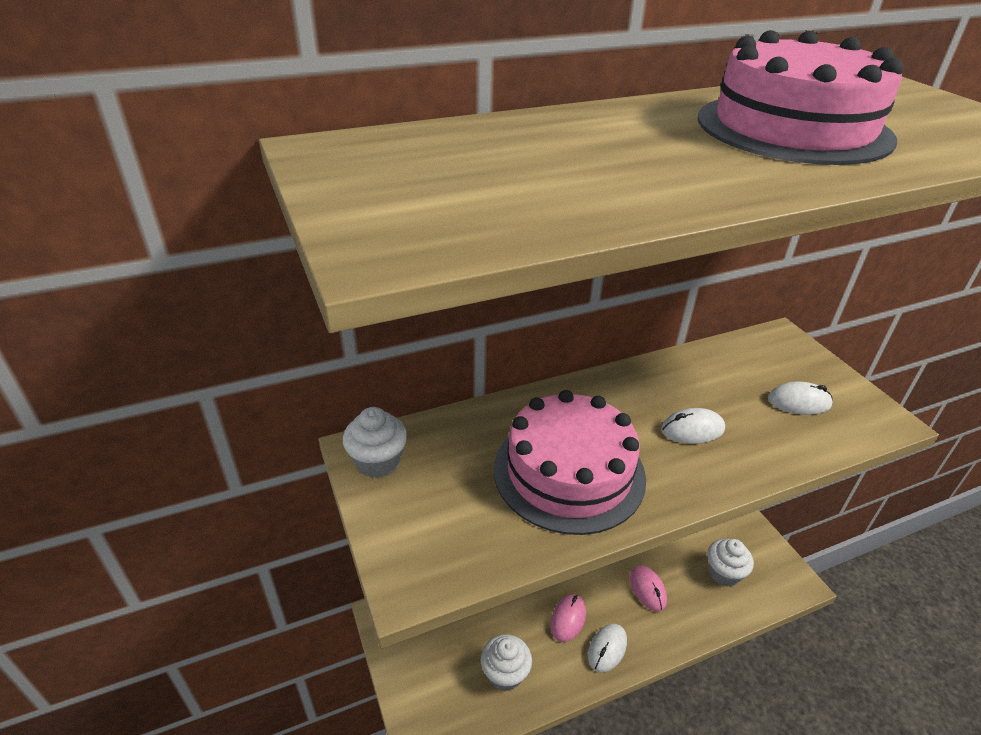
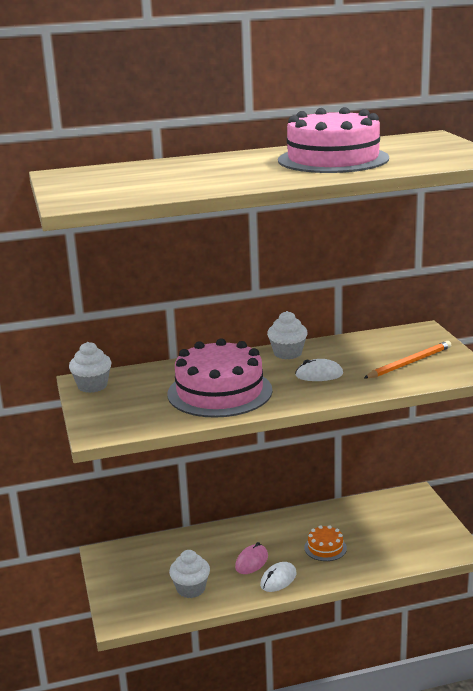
camera: 10 degrees right, 15 degrees down
pink mouse [630,565,667,611] -> orange cake [304,525,347,561]
white cupcake [707,539,754,587] -> white cupcake moved to [267,311,308,359]
white mouse [768,382,833,415] -> orange pencil [364,341,451,378]

